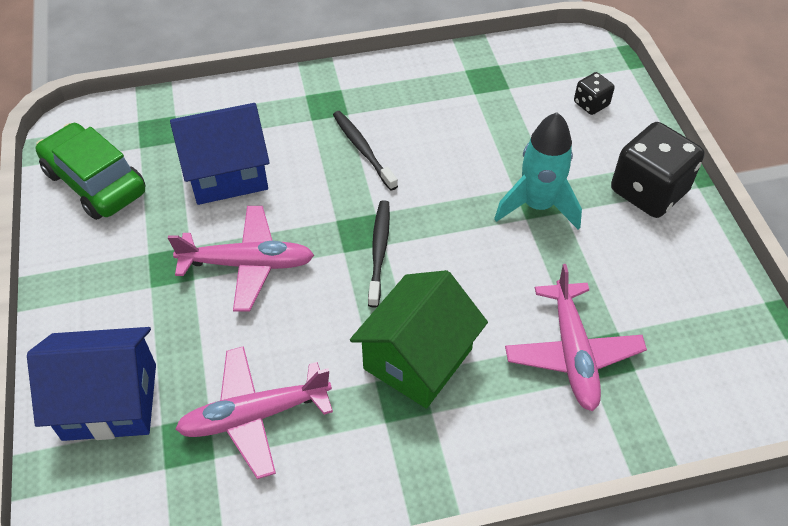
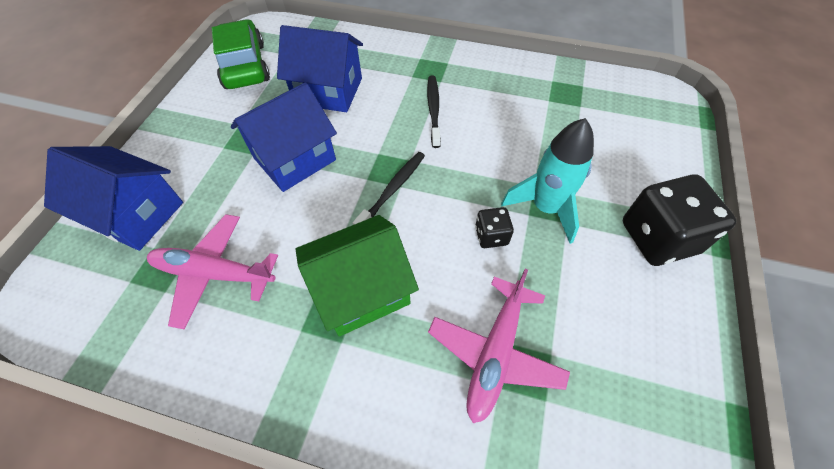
camera: 30 degrees right, 5 degrees up
pink plane [168,206,314,311] -> blue house [231,82,337,192]
black dice [574,72,615,115] -> black dice moved to [475,207,514,248]

